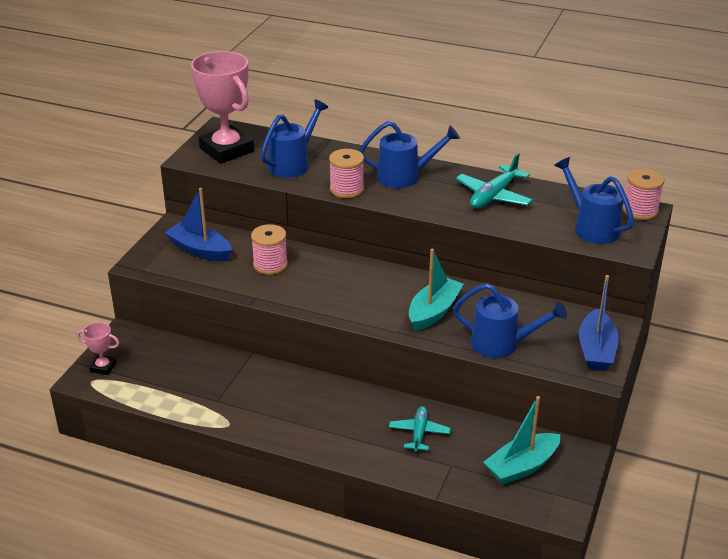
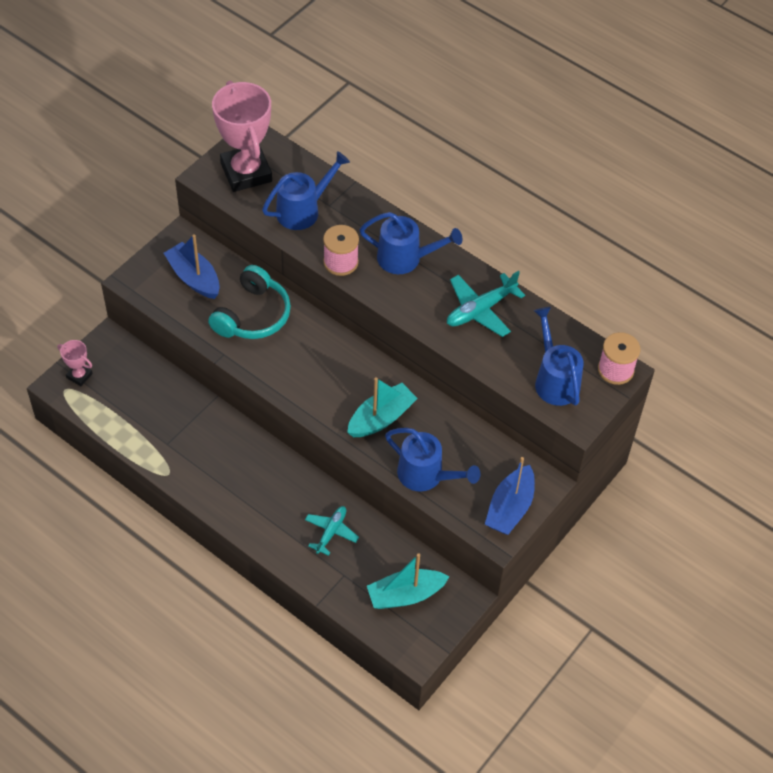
camera: 15 degrees right, 20 degrees up
pink spool [251,224,288,275] -> turquoise headphones [208,265,291,339]

